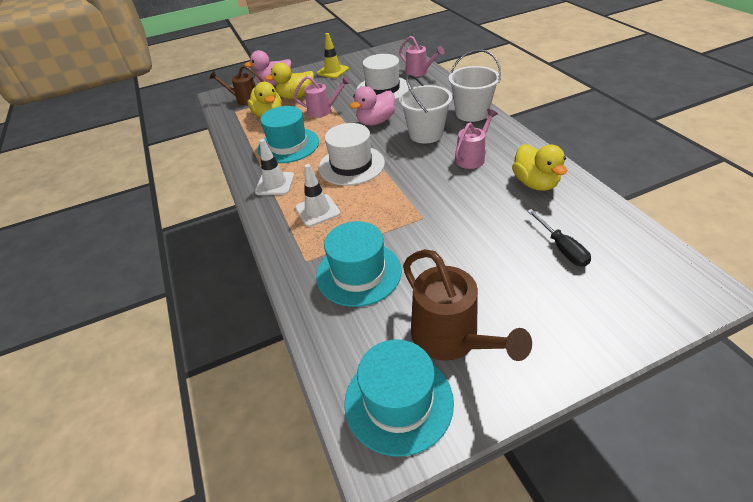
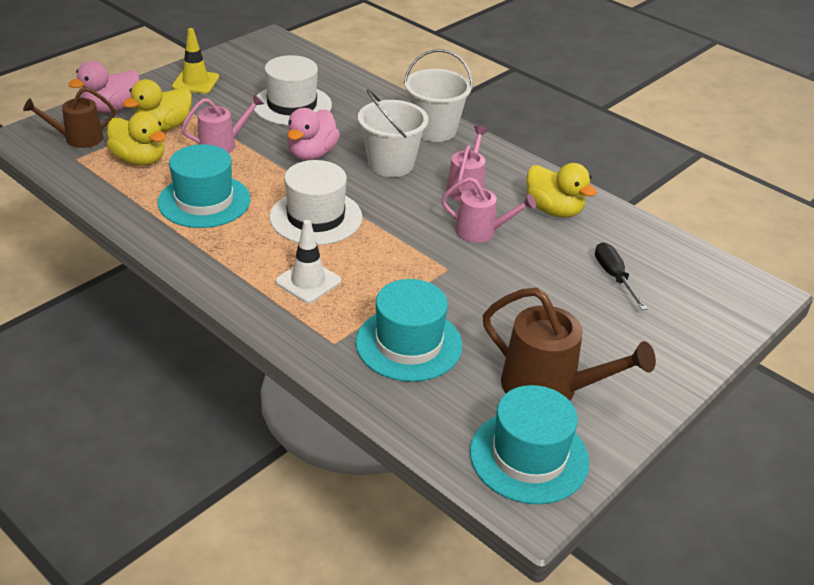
camera: 30 degrees left, 5 degrees down
white traffic cone [255,139,294,195] -> none
pink watering can [399,36,445,77] -> pink watering can moved to [441,177,536,243]
black screwdriver [527,209,591,267] -> black screwdriver turned 150 degrees counterclockwise [595,242,648,310]

